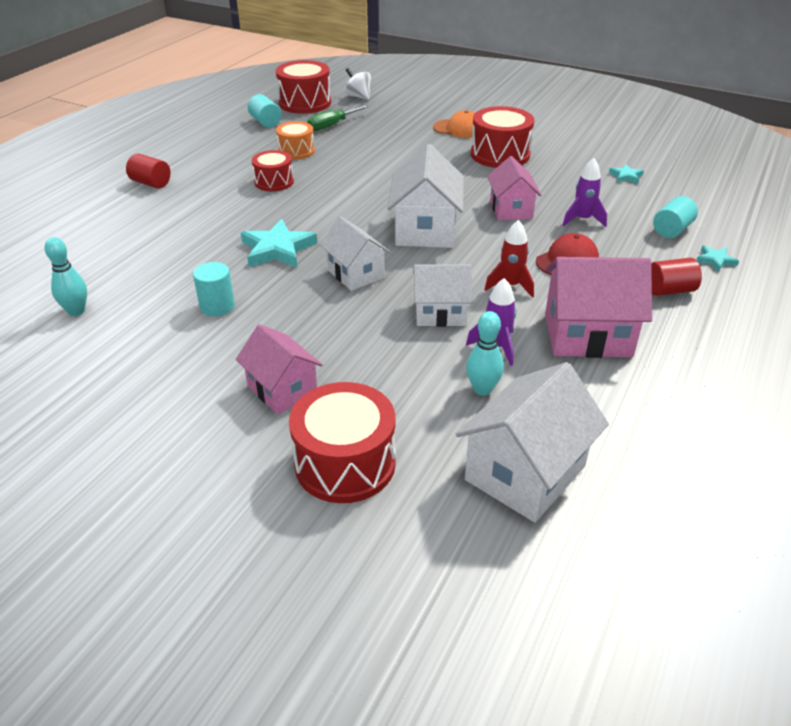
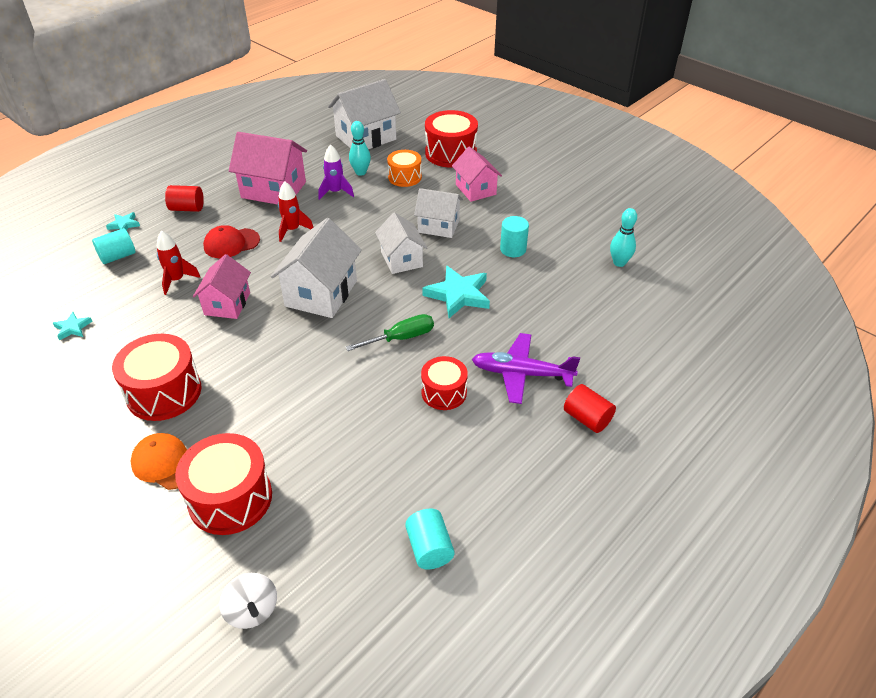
camera: 165 degrees left, 5 degrees up
red drum [276,60,331,114] -> red drum moved to [175,433,272,535]
orange drum [276,121,315,159] -> orange drum moved to [387,150,422,187]
green screwdriver [307,105,370,131] -> green screwdriver moved to [346,314,434,351]
white house [413,265,472,327] -> white house moved to [414,188,463,238]
purple rocket [562,158,607,227] -> red rocket [157,230,201,295]
none -> purple plane [472,333,580,404]

